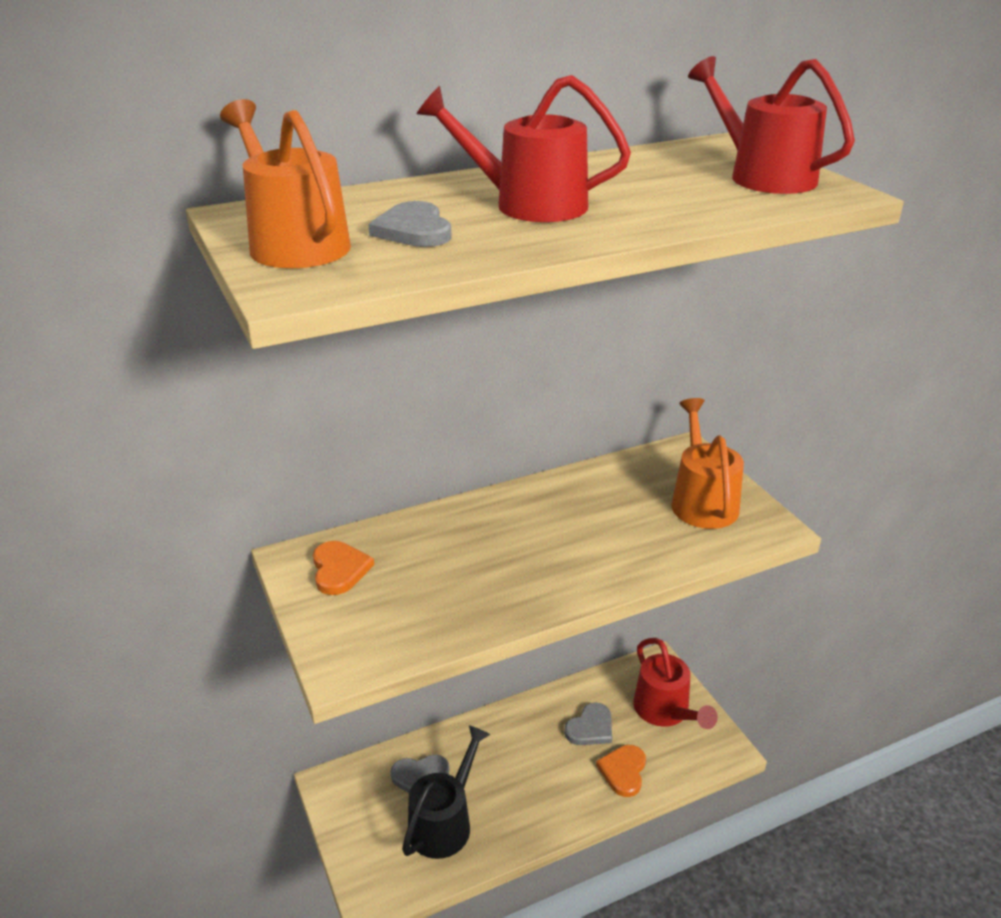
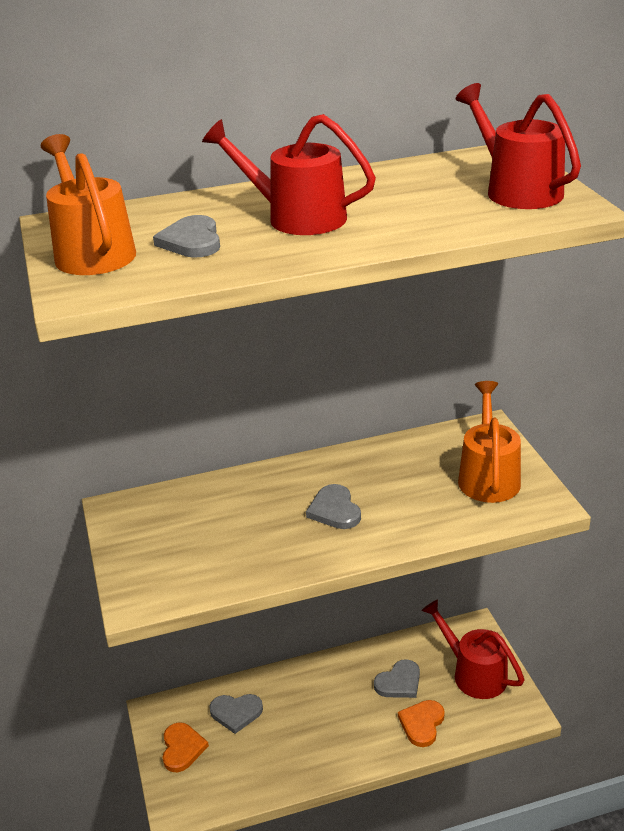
camera: 10 degrees right, 0 degrees up
orange heart [313,541,374,595] -> orange heart moved to [162,722,209,772]
black watering can [402,725,490,859] -> none
red watering can [633,638,718,729] -> red watering can turned 150 degrees clockwise [421,599,524,699]
none -> grey heart [306,484,361,529]

